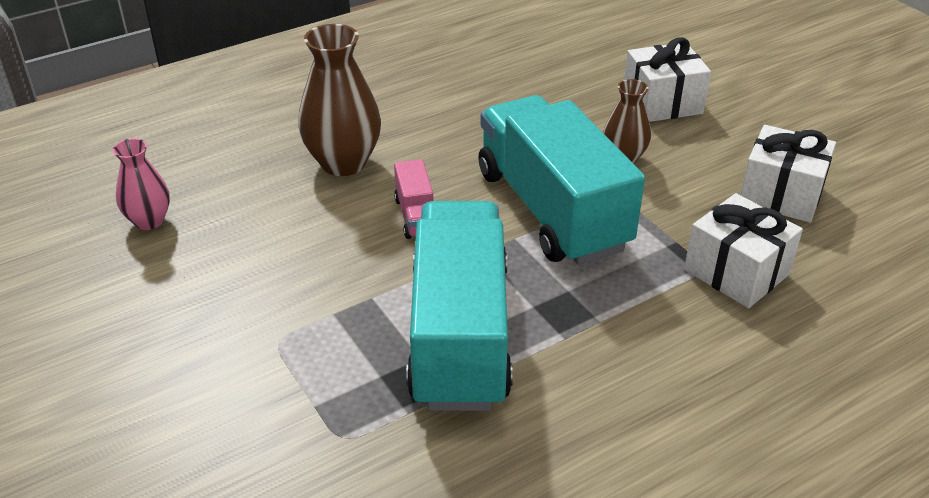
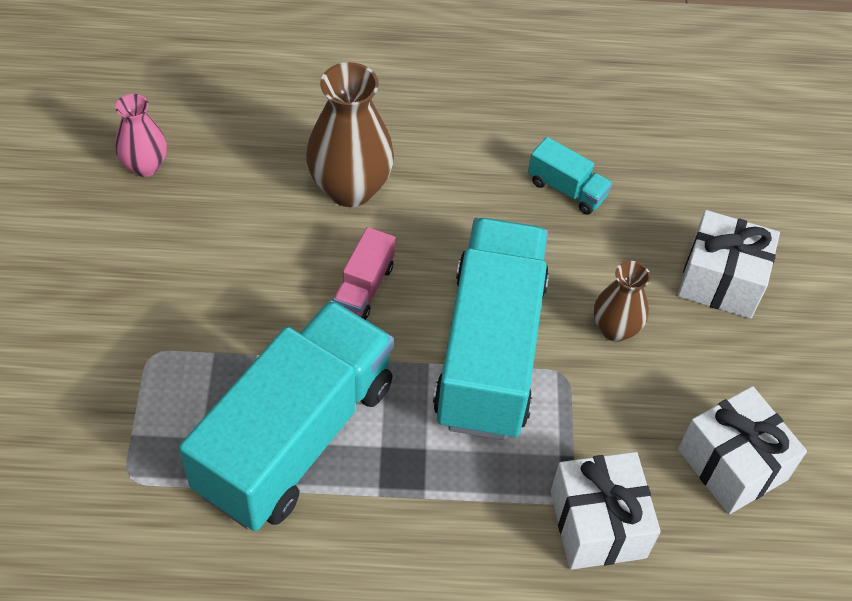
camera: 30 degrees right, 15 degrees up
none -> turquoise truck [528,137,612,215]

